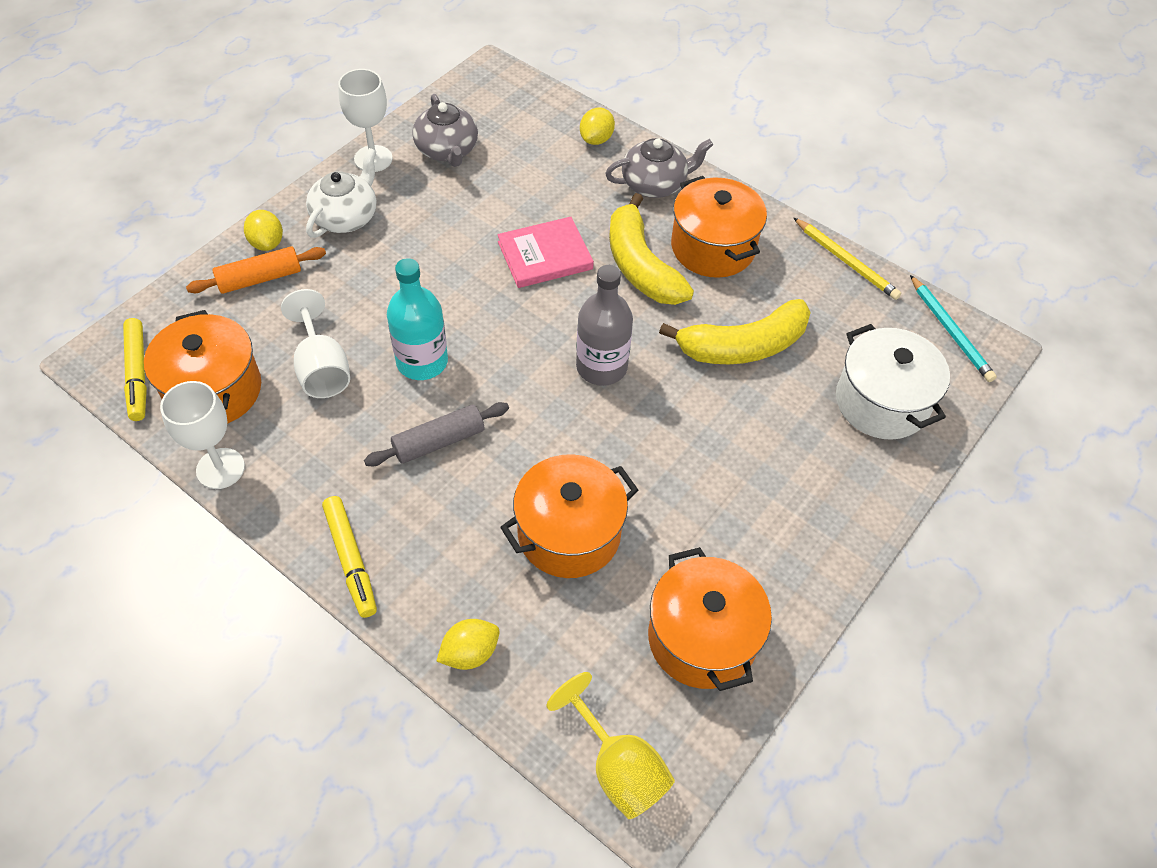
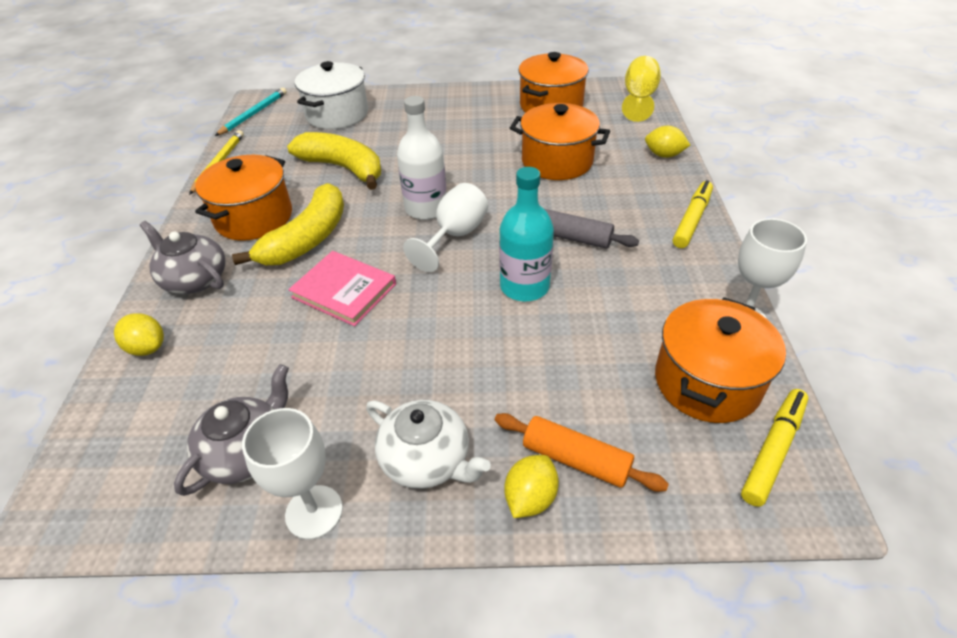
camera: 125 degrees left, 10 degrees down
white goblet [281,289,350,398] -> white goblet moved to [403,183,488,272]
white teapot [306,148,376,238] -> white teapot turned 135 degrees counterclockwise [366,400,491,489]
grey bottle [576,265,633,386] -> white bottle [397,96,447,220]
yellow lemon [580,107,615,145] -> yellow lemon turned 45 degrees clockwise [114,313,164,356]

